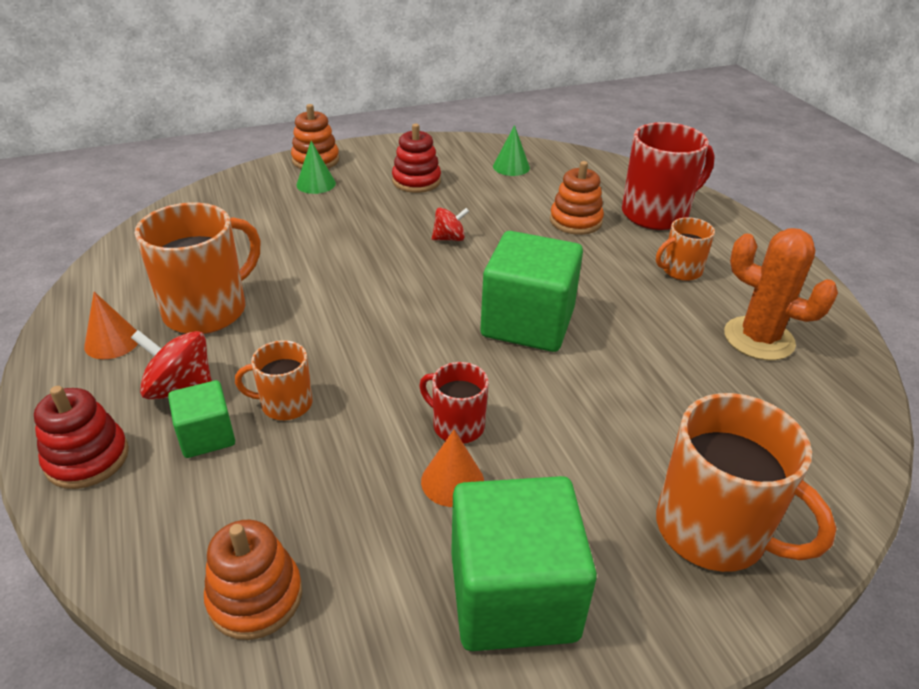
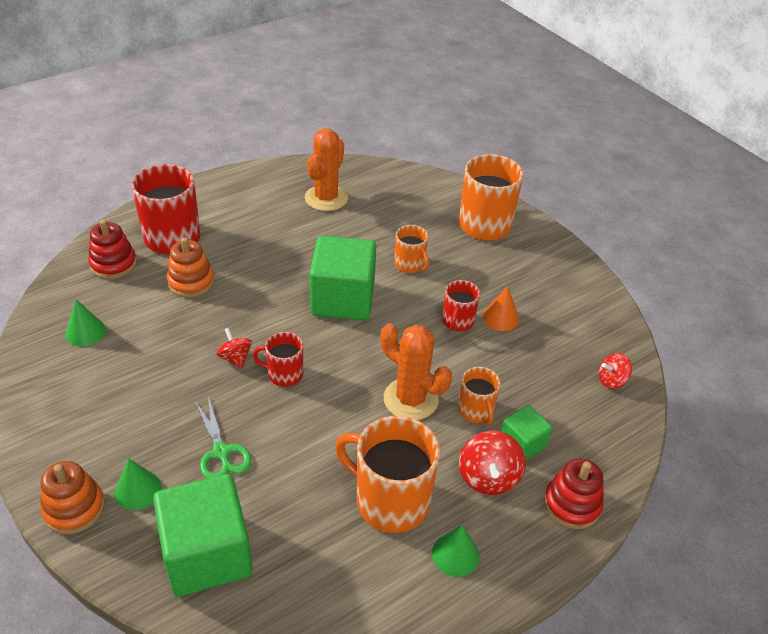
camera: 105 degrees left, 5 degrees up
orange cone [84,292,138,359] -> green cone [432,525,479,577]
orange stacking toy [204,520,302,640] -> red spinning top [599,353,632,389]
red stacking toy [392,124,441,193] -> red stacking toy moved to [88,219,137,279]
green cube [451,476,597,651] -> green cube moved to [153,474,252,596]
orange mug [656,217,715,281] -> orange mug moved to [394,225,429,273]
none -> green scissors [195,397,252,479]
none -> red mug [253,332,303,387]
none -> orange cactus [381,323,452,420]

